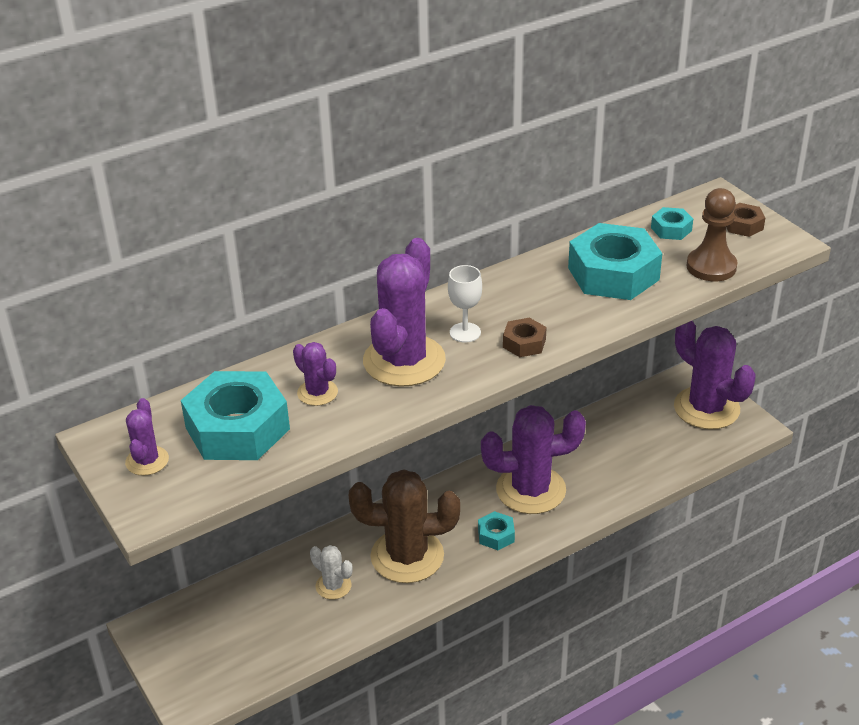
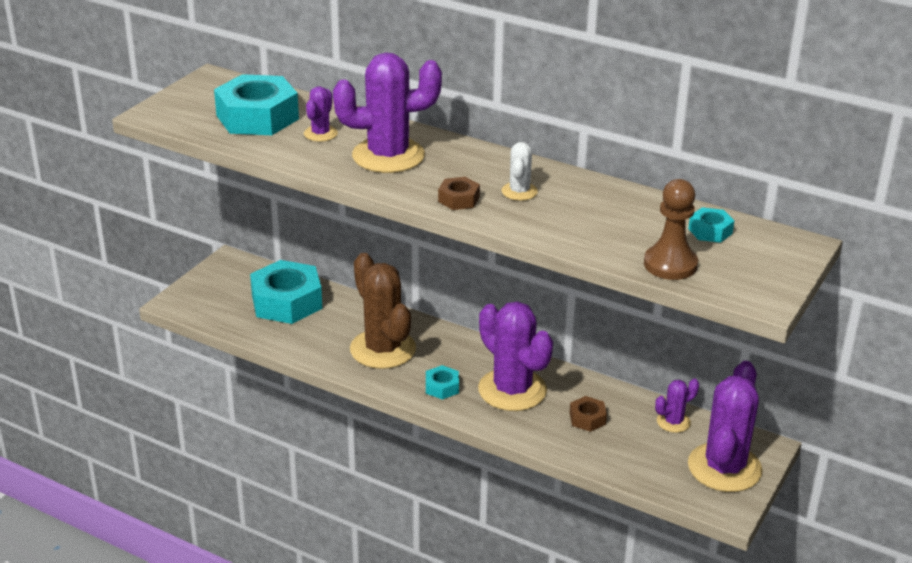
camera: 60 degrees right, 5 degrees down
purple cactus [125,398,169,476] -> purple cactus moved to [655,379,699,433]
white cactus [310,545,352,599] -> white cactus moved to [502,142,538,201]
white goblet [448,265,482,342] -> none
turquoise nut [568,223,662,300] -> turquoise nut moved to [250,260,322,324]
brown nut [726,203,765,237] -> brown nut moved to [570,396,607,432]

